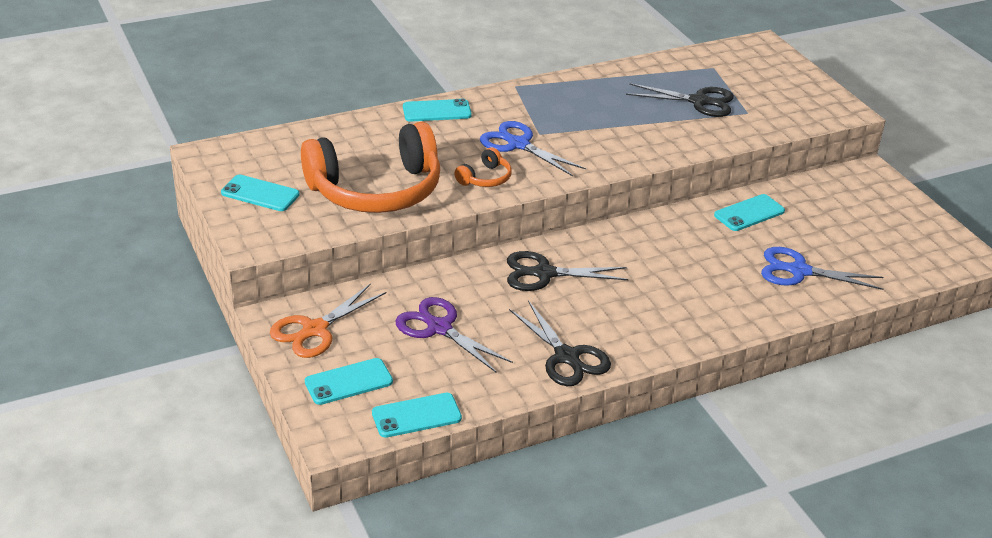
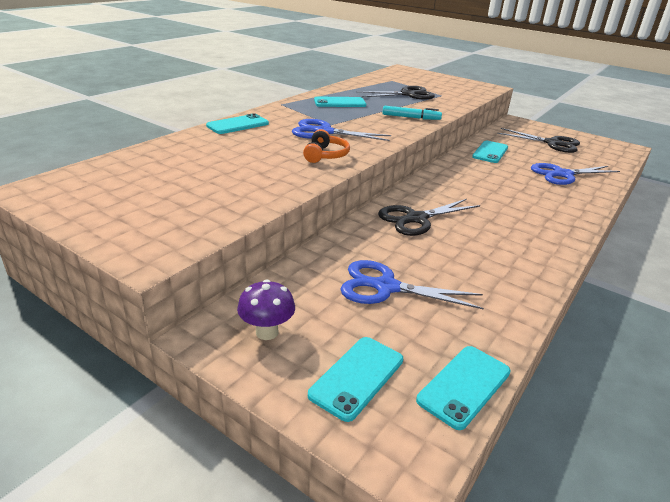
camera: 30 degrees left, 5 degrees down
turquoise phone [221,175,299,211] -> turquoise phone moved to [314,97,366,107]
orange scissors [270,283,386,358] -> purple mushroom [237,279,295,340]
orange headphones [301,122,440,213] -> none
purple scissors [395,297,513,373] -> blue scissors [340,260,484,309]
black scissors [509,301,611,386] -> black scissors moved to [497,128,580,153]
none -> turquoise marker [382,106,442,120]

